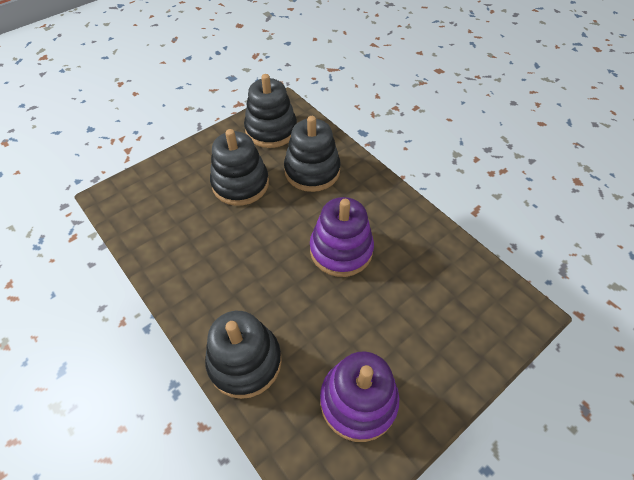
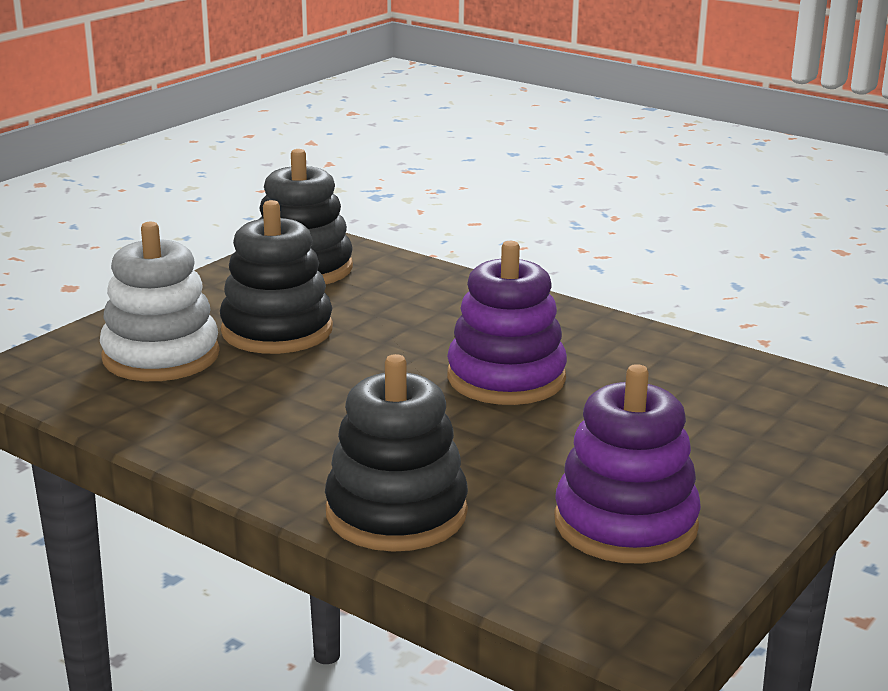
camera: 15 degrees left, 30 degrees down
black stacking toy [284,116,341,192] -> none
none -> white stacking toy [100,222,220,381]

